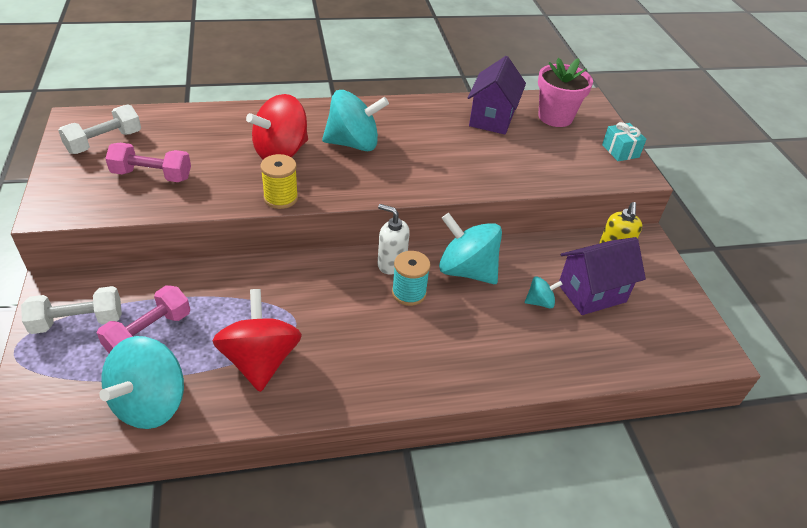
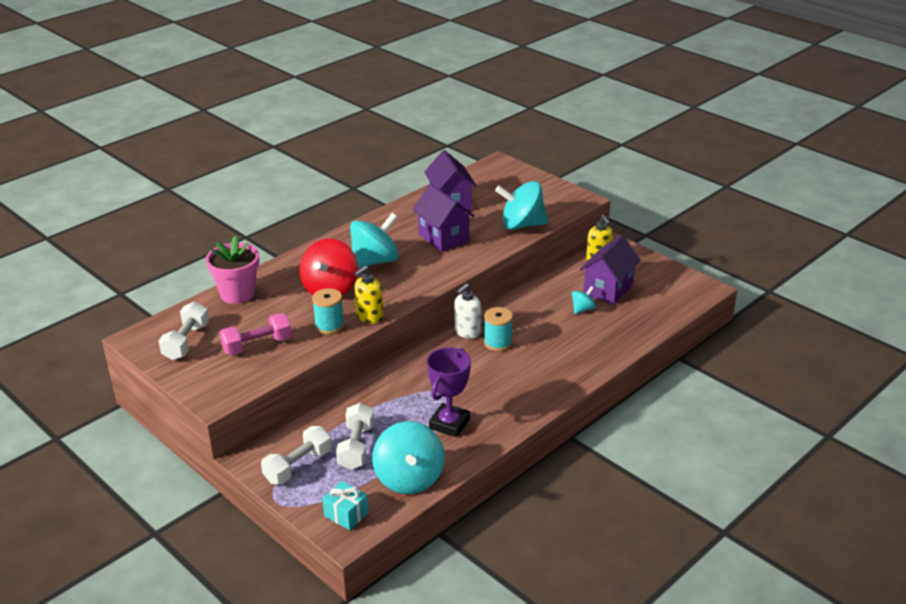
camera: 30 degrees left, 10 degrees down
pink dumbbell [97,285,190,353] -> white dumbbell [336,403,374,470]
red spinning top [212,289,302,392] -> purple trophy [427,347,471,437]
yellow spool [260,154,298,209] -> yellow soap dispenser [354,265,384,324]
white soap dispenser [377,204,410,274] -> white soap dispenser turned 45 degrees counterclockwise [454,283,481,339]
turquoise spinning top [439,213,502,284] -> turquoise spinning top moved to [495,181,548,230]
pink flower pot [538,58,593,127] -> pink flower pot moved to [206,236,259,304]
turquoise gift [602,122,646,161] -> turquoise gift moved to [322,481,369,530]
none -> turquoise spool [312,288,344,334]
none -> purple house [412,184,475,252]

